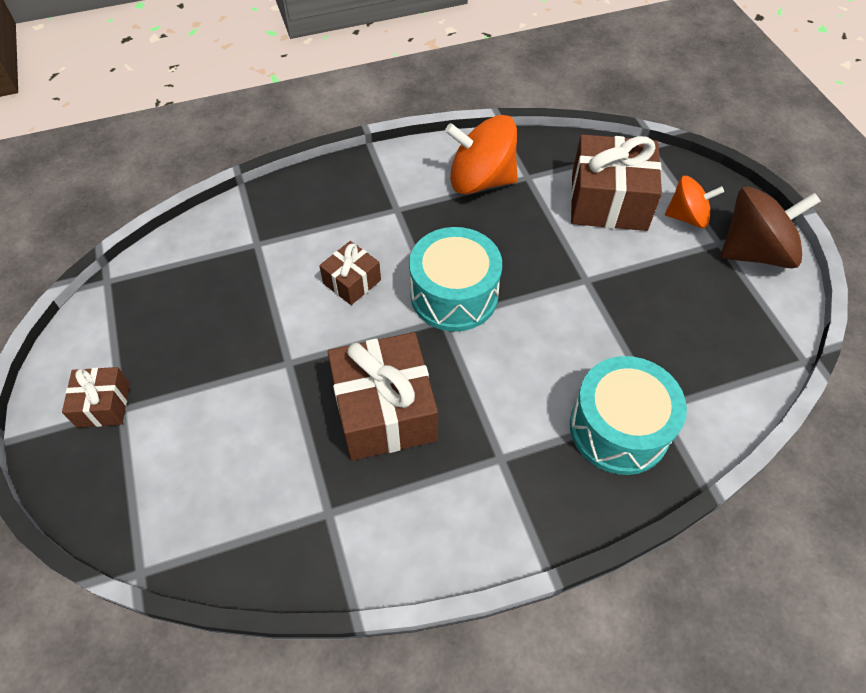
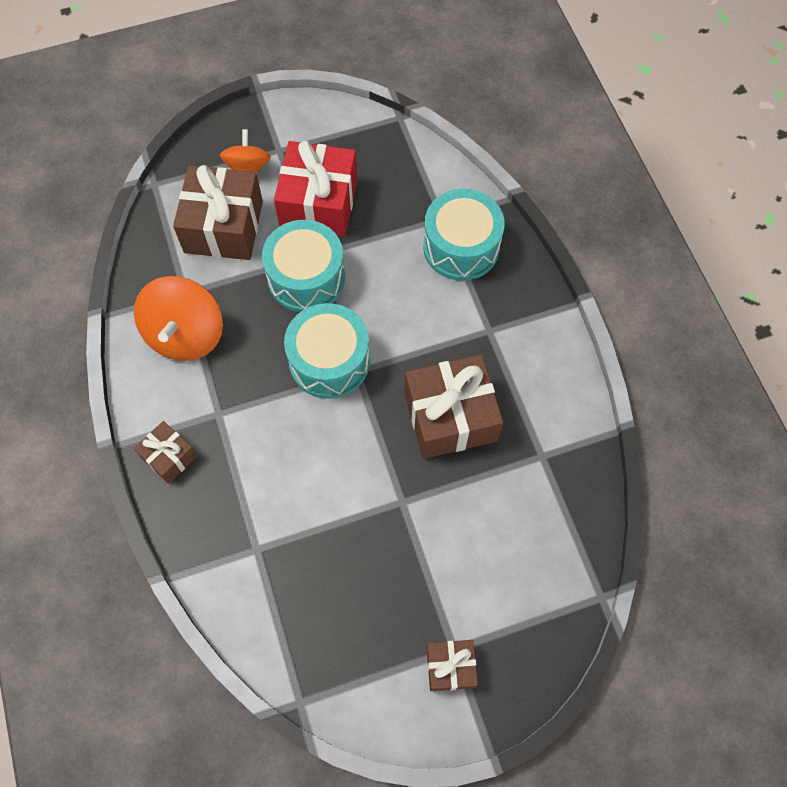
camera: 90 degrees left, 10 degrees up
brown gift [319,241,381,305] -> brown gift moved to [134,421,197,484]
brown spinning top [721,187,821,269] -> none
none -> turquoise drum [262,220,345,312]
none -> red gift [274,141,357,237]

